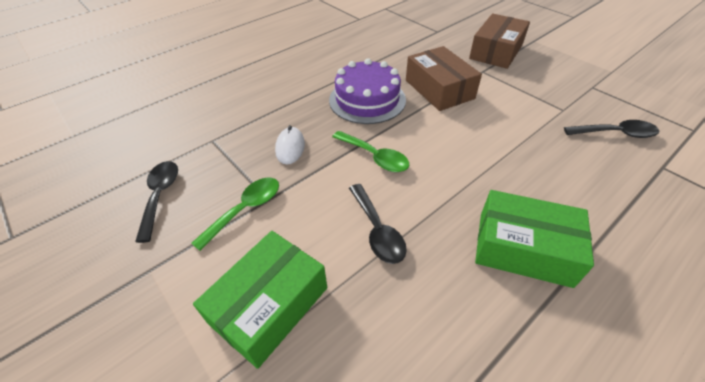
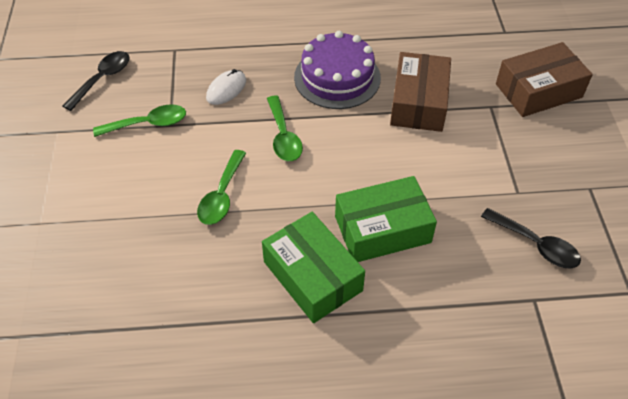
camera: 35 degrees right, 5 degrees up
green box [193,231,327,369] -> green box moved to [335,176,437,262]
black spoon [349,184,407,264] -> green spoon [197,150,246,225]

